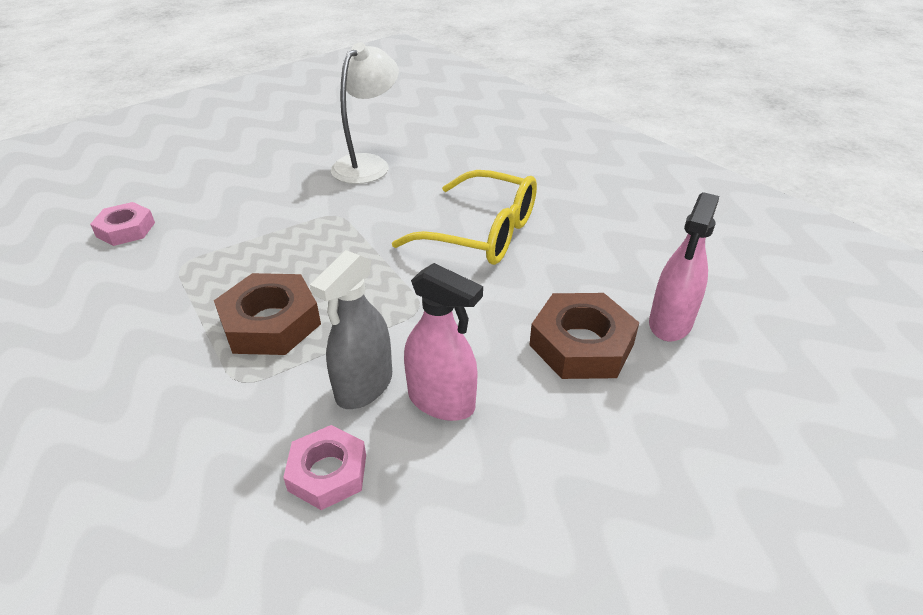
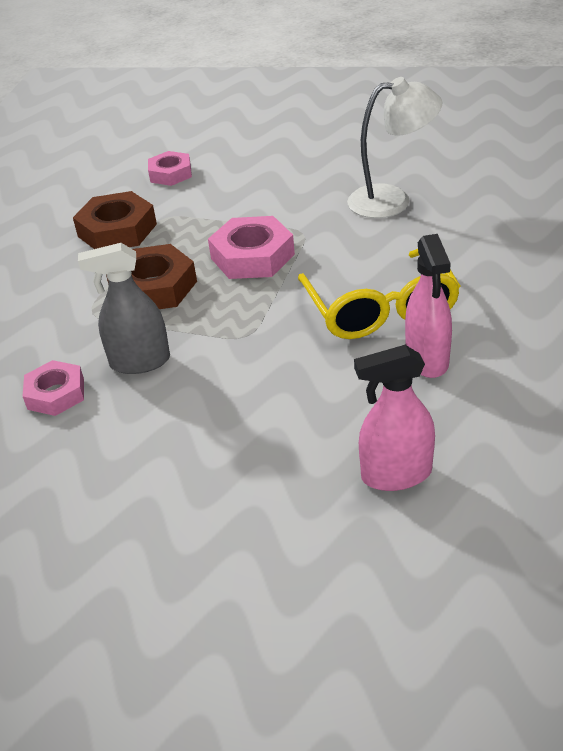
camera: 55 degrees right, 0 degrees up
pink spray bottle [404,263,483,421] -> pink spray bottle moved to [405,234,452,378]
brown nut [530,293,639,379] -> brown nut moved to [73,191,157,249]
none -> pink nut [208,216,295,279]

